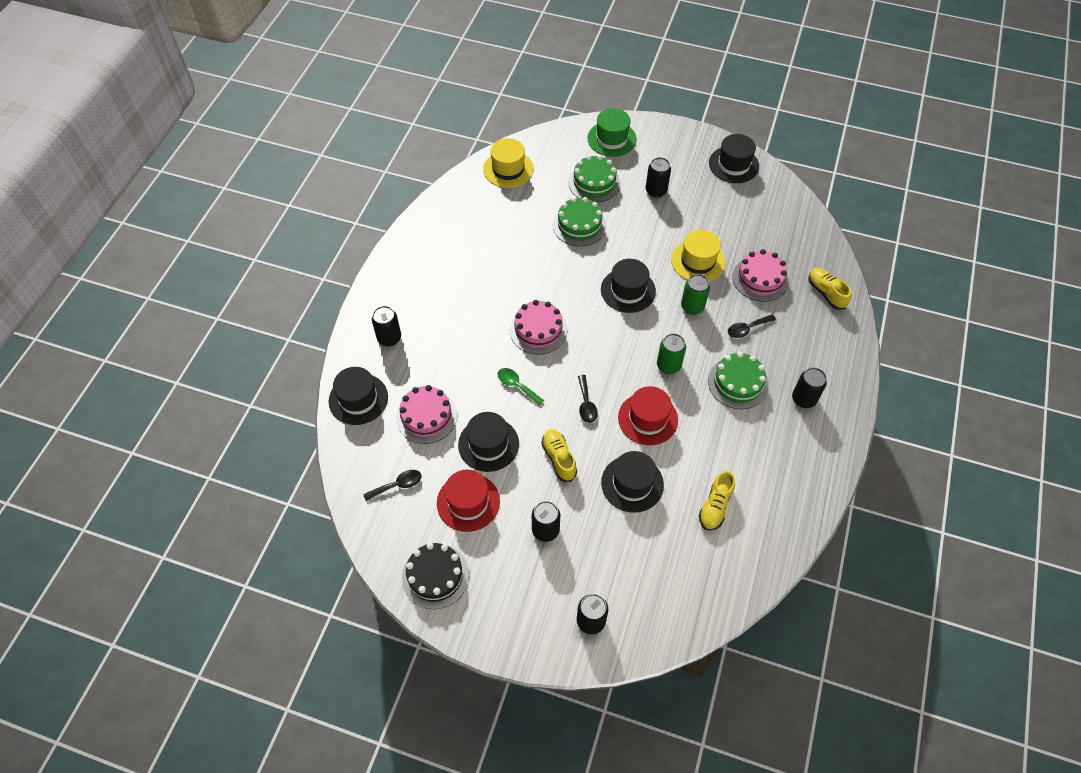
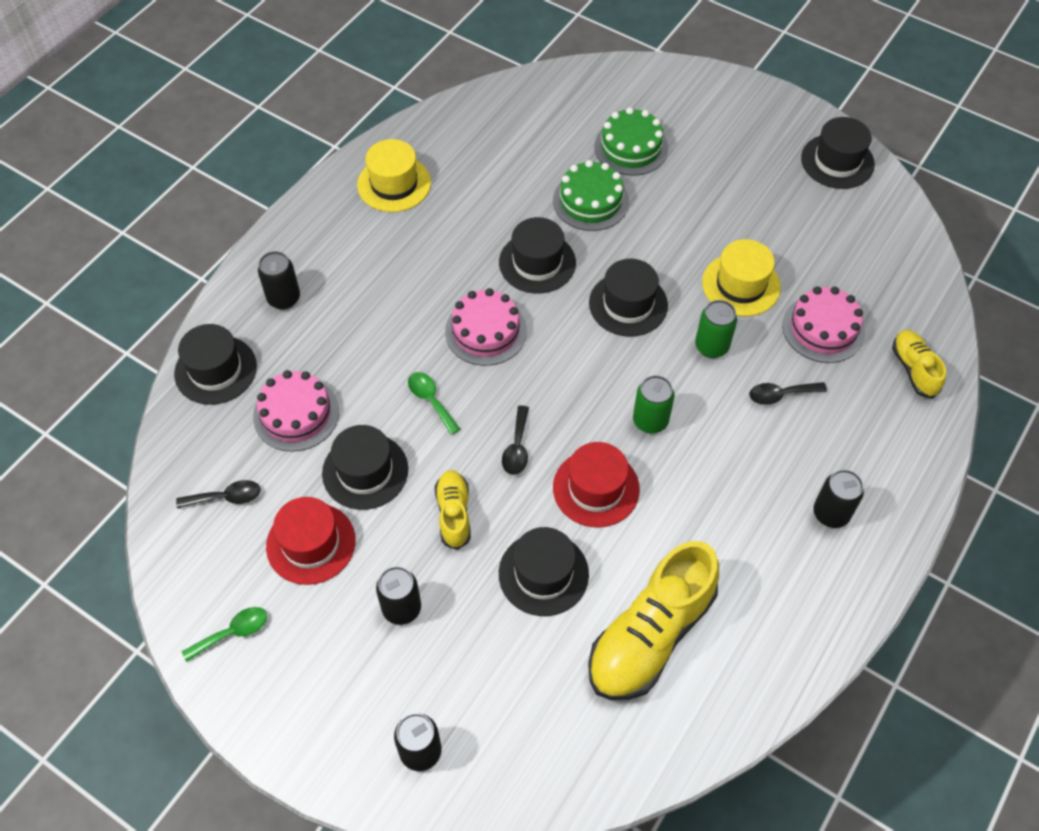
camera: 15 degrees right, 0 degrees up
black cake [402,543,469,609] -> green spoon [182,607,267,662]
yellow hat [483,138,534,188] -> yellow hat moved to [357,139,431,212]
green hat [587,108,637,157] -> none
black can [646,157,671,198] -> none
yellow shoe [699,471,735,531] -> yellow shoe [588,541,719,700], size x1.95
green cake [708,352,768,409] -> none
none -> black hat [499,217,576,293]

